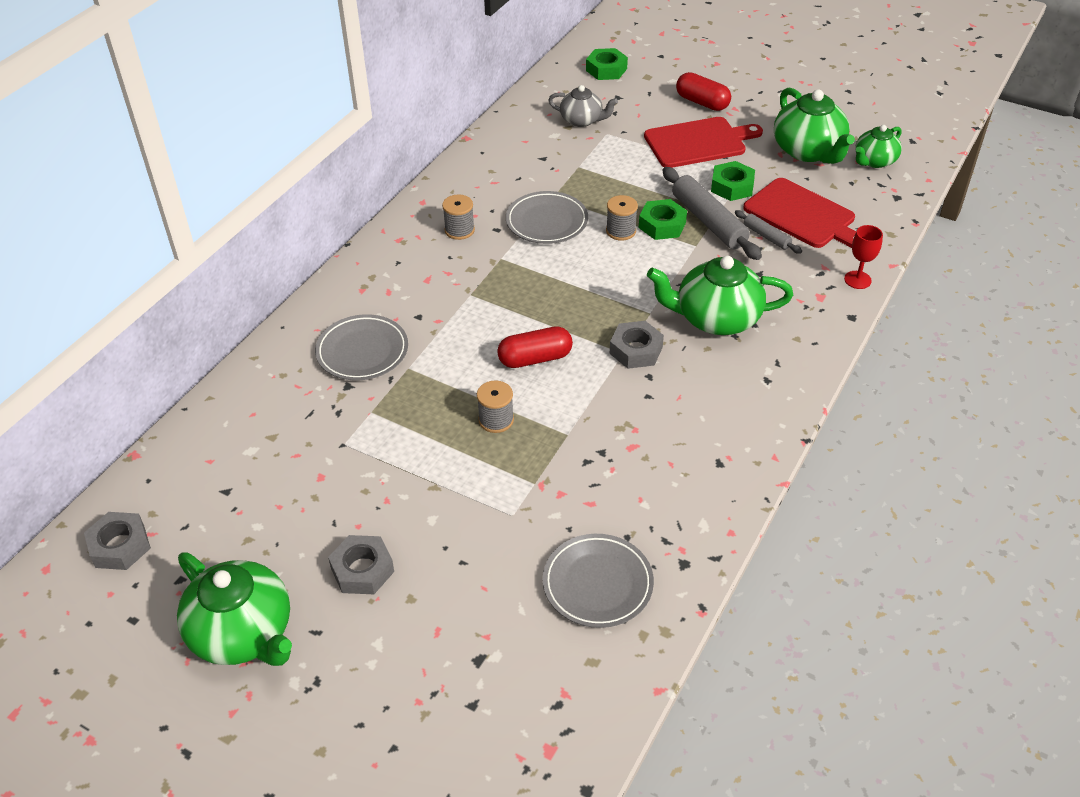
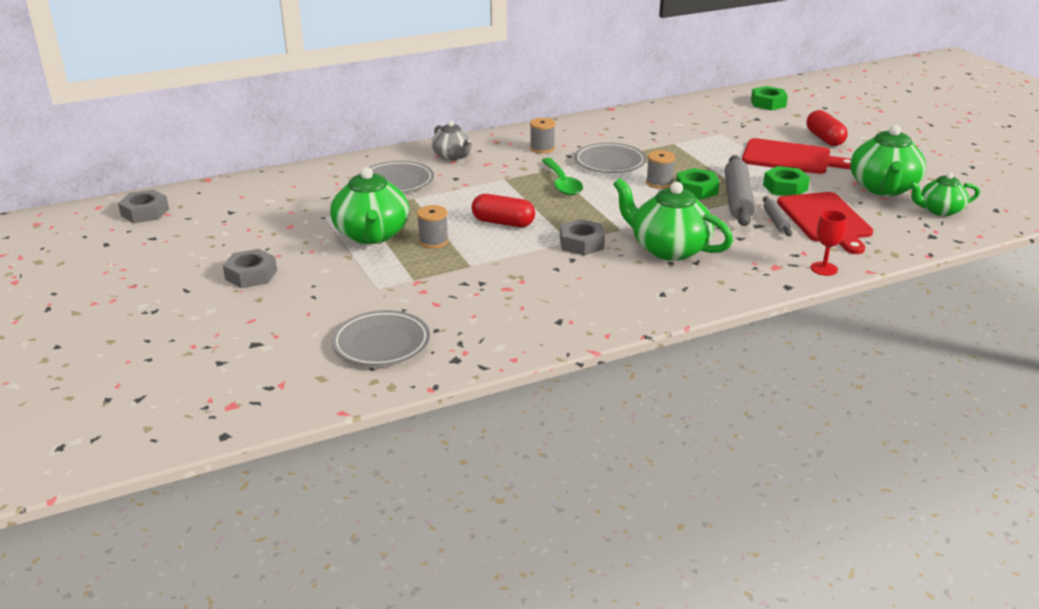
camera: 35 degrees right, 15 degrees down
green teapot [177,552,292,666] -> green teapot moved to [330,167,409,244]
grey teapot [548,85,618,127] -> grey teapot moved to [432,121,472,161]
none -> green spoon [541,158,583,195]

